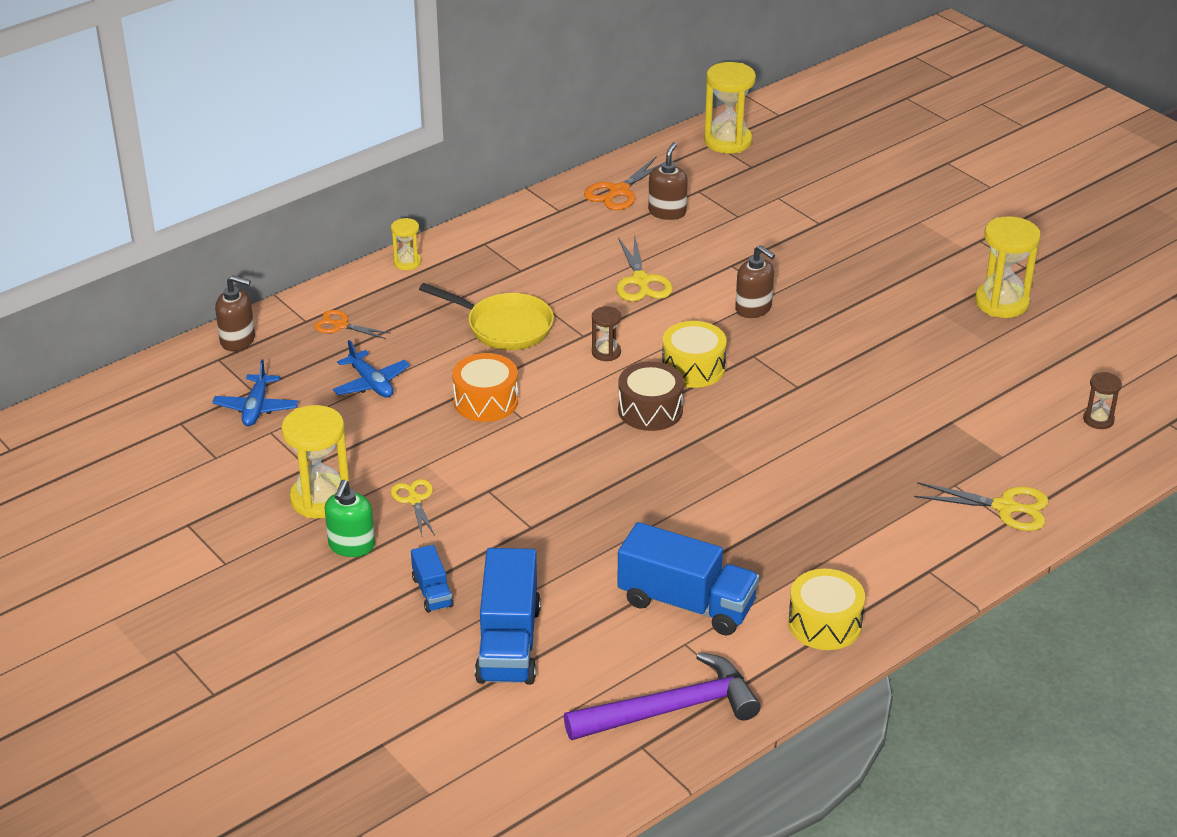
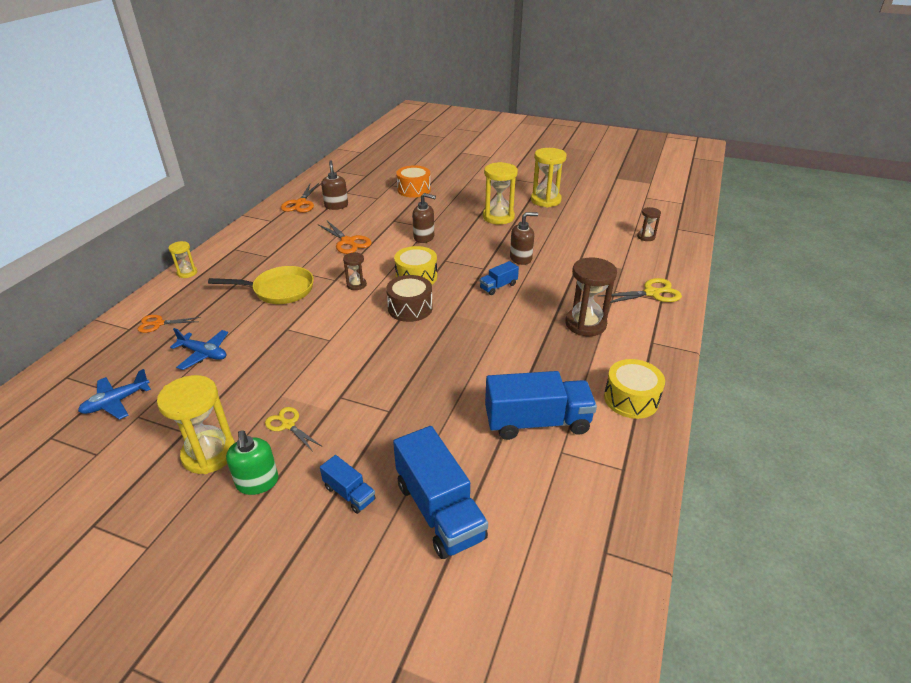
camera: 30 degrees left, 0 degrees up
blue plane [212,359,298,426] -> blue plane turned 75 degrees clockwise [78,369,151,420]
brown soap dispenser [215,275,255,351] -> brown soap dispenser moved to [510,212,538,265]
orange drum [452,353,518,422] -> orange drum moved to [396,165,431,198]
purple hammer [564,652,761,740] -> none
yellow scissors [617,234,673,302] -> orange scissors [318,221,372,254]
yellow hourglass [704,62,756,154] -> yellow hourglass moved to [483,162,518,225]
none -> blue truck [480,261,519,295]
none -> brown hourglass [565,257,617,336]

